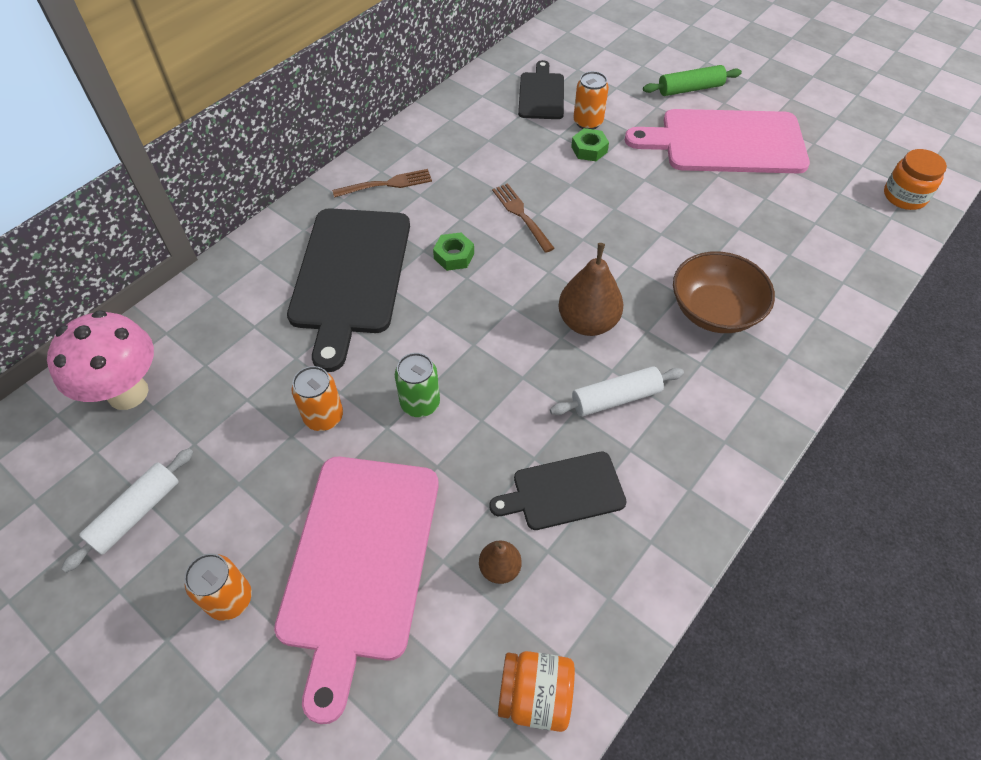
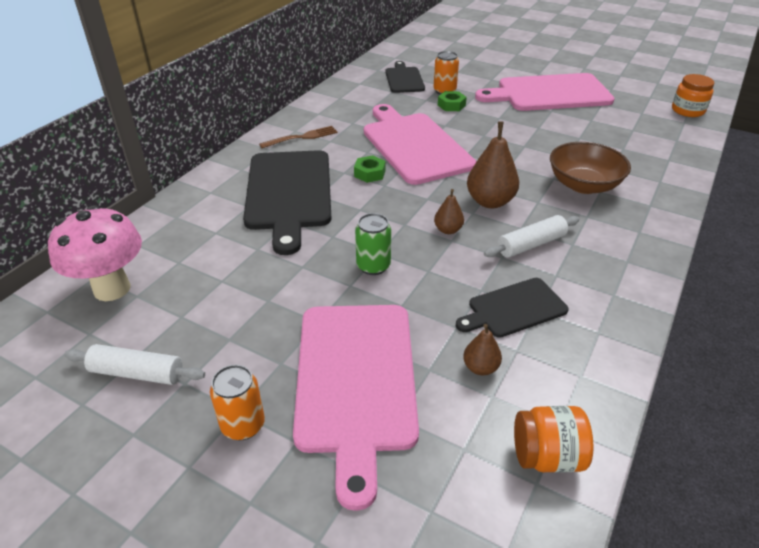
camera: 10 degrees left, 15 degrees down
white rolling pin [61,448,193,573] -> white rolling pin turned 75 degrees clockwise [64,344,205,385]
orange can [291,366,343,431] -> none
brown fork [492,183,555,253] -> pink cutting board [364,104,476,185]
green rolling pin [643,65,742,96] -> none
none -> brown pear [434,189,464,234]

